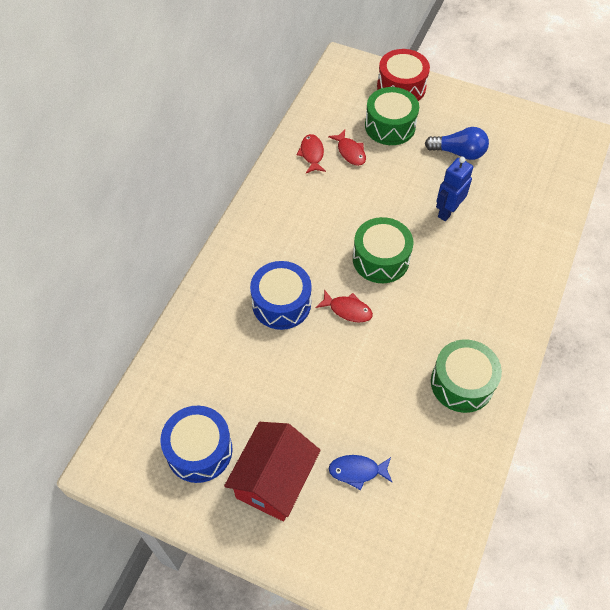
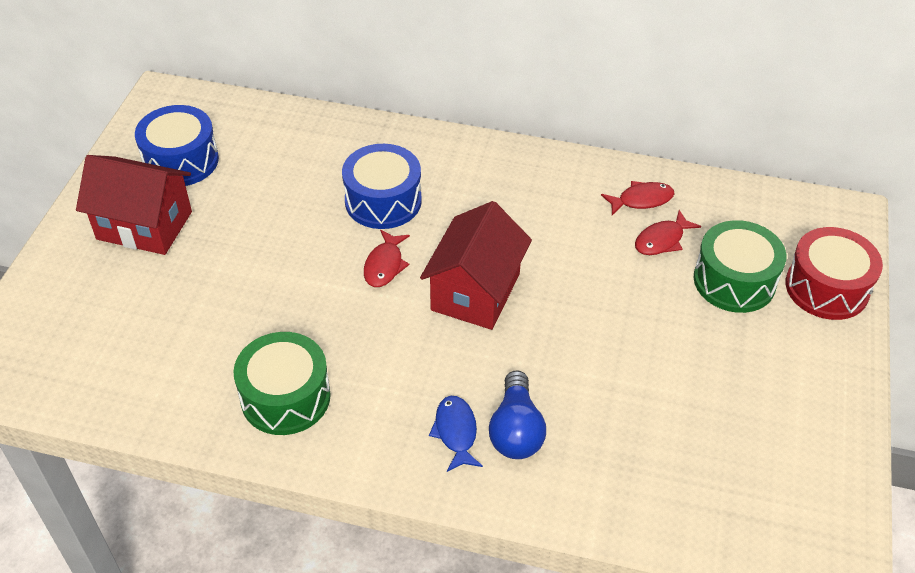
camera: 80 degrees right, 10 degrees down
blue fish [329,455,392,490] -> blue fish moved to [429,396,483,472]
green drum [353,217,413,283] -> red house [420,201,532,330]
blue light bulb [425,127,489,160] -> blue light bulb moved to [489,370,546,459]
blue robot [436,157,473,221] -> none

